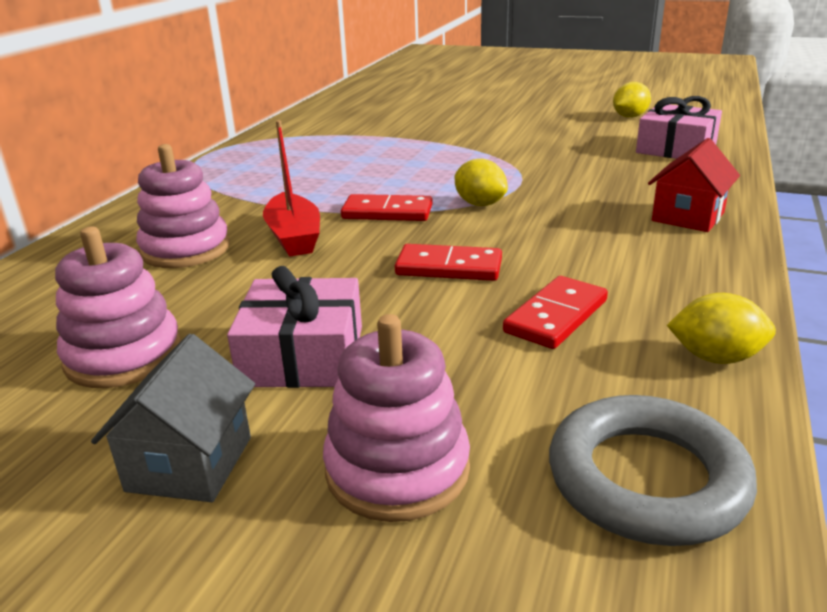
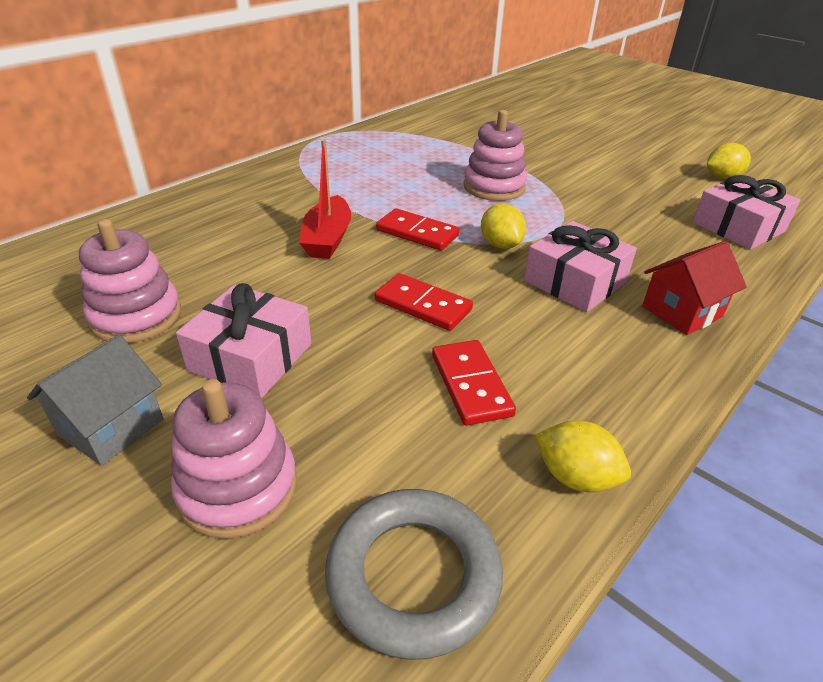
camera: 20 degrees right, 10 degrees up
pink stacking toy [136,144,230,268] -> pink stacking toy moved to [463,110,527,201]
red domino [503,276,608,349] -> red domino turned 75 degrees counterclockwise [432,340,516,426]
none -> pink gift [524,221,637,312]

